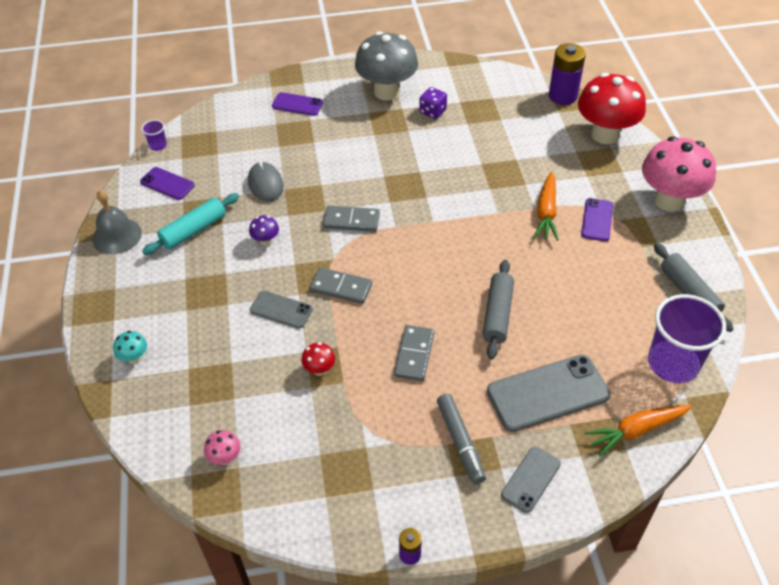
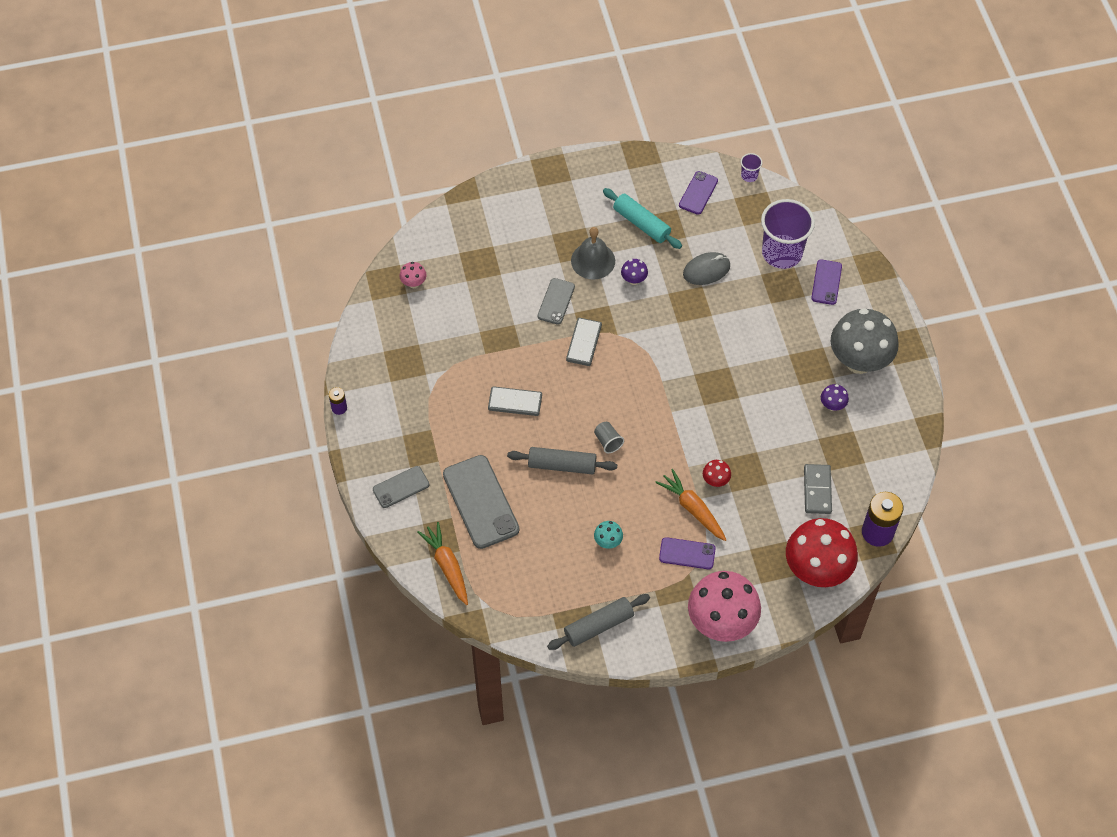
camera: 85 degrees right, 10 degrees up
grey bell [92,190,142,254] -> grey bell moved to [571,227,615,280]
turquoise mushroom [113,331,147,364] -> turquoise mushroom moved to [594,521,623,549]
red mushroom [301,342,335,376] -> red mushroom moved to [703,460,731,487]
grey domino [323,205,380,232] -> grey domino moved to [804,464,832,514]
purple dice [419,87,447,119] -> purple mushroom [821,384,849,411]
grey marker [437,394,486,484] -> none
grey phone [501,447,561,513] -> grey phone turned 60 degrees counterclockwise [373,466,429,508]
orange carrot [534,172,559,241] -> orange carrot turned 45 degrees clockwise [655,469,726,541]
purple cup [648,294,726,383] -> purple cup moved to [761,199,815,269]
none -> grey cup [594,422,624,453]

